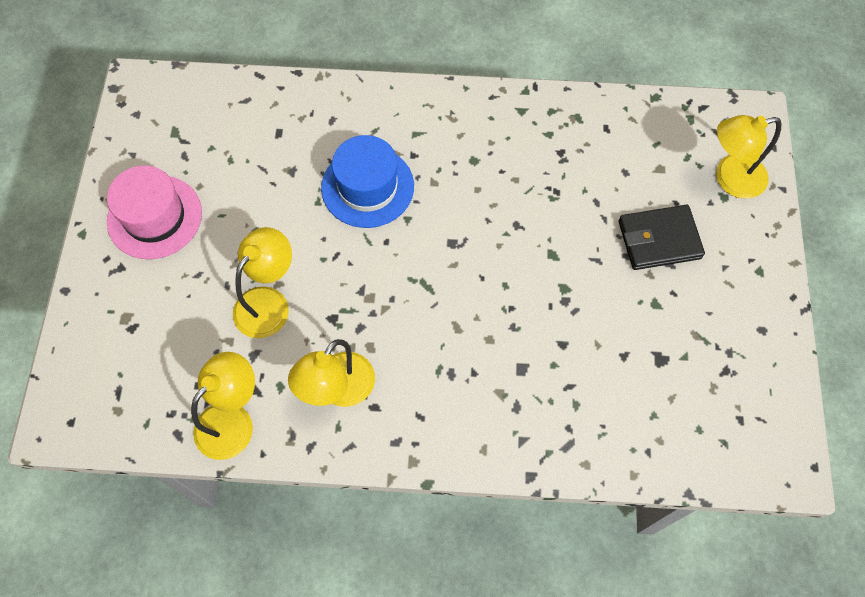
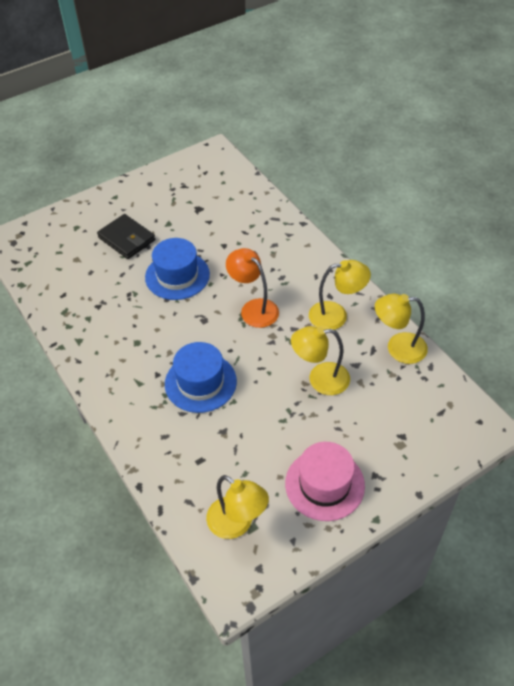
camera: 125 degrees left, 15 degrees down
yellow lamp [716,115,781,199] -> yellow lamp moved to [206,475,269,539]
none -> blue hat [145,238,210,300]
none -> orange lamp [226,248,279,328]

